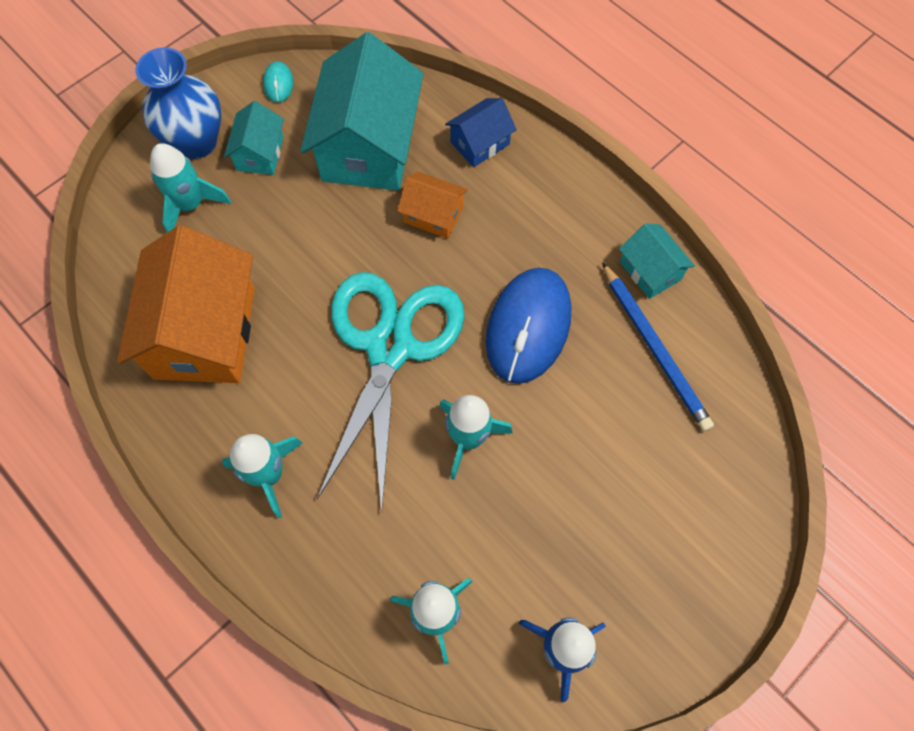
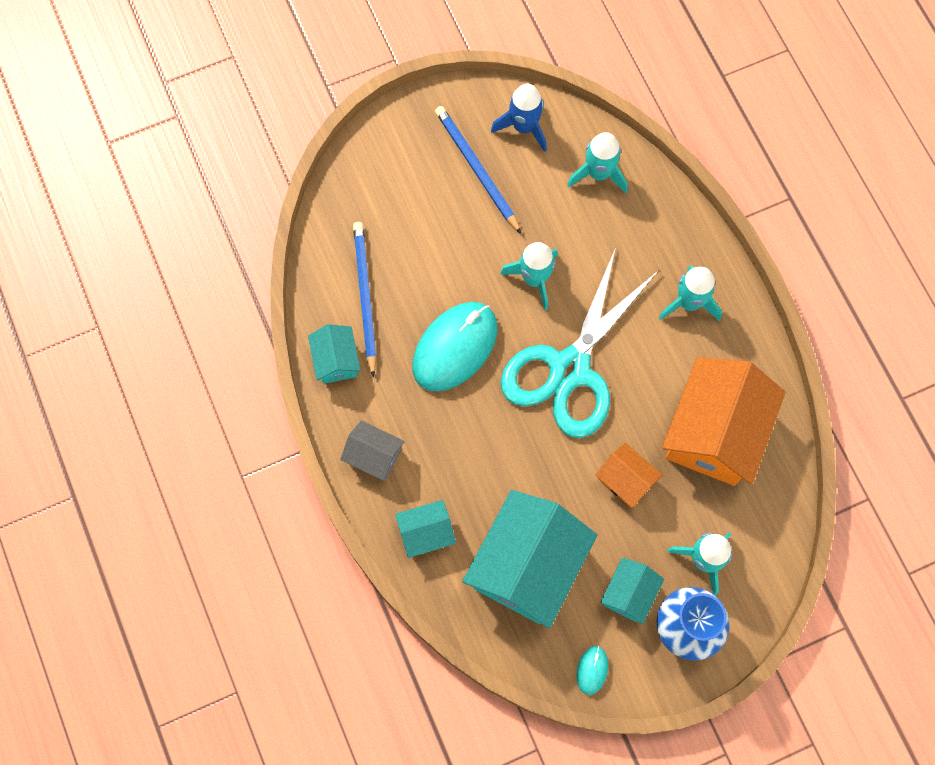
camera: 160 degrees left, 5 degrees up
orange house [397,172,468,239] -> orange house moved to [595,442,662,508]
blue house [445,98,517,167] -> turquoise house [395,500,456,558]
blue mouse [486,268,571,384] -> turquoise mouse [412,302,497,392]
none -> grey house [340,420,405,481]
none -> blue pencil [435,106,521,234]

